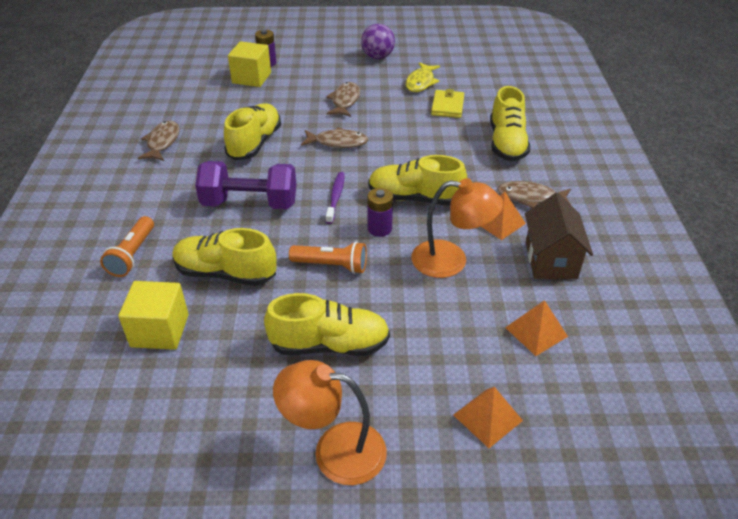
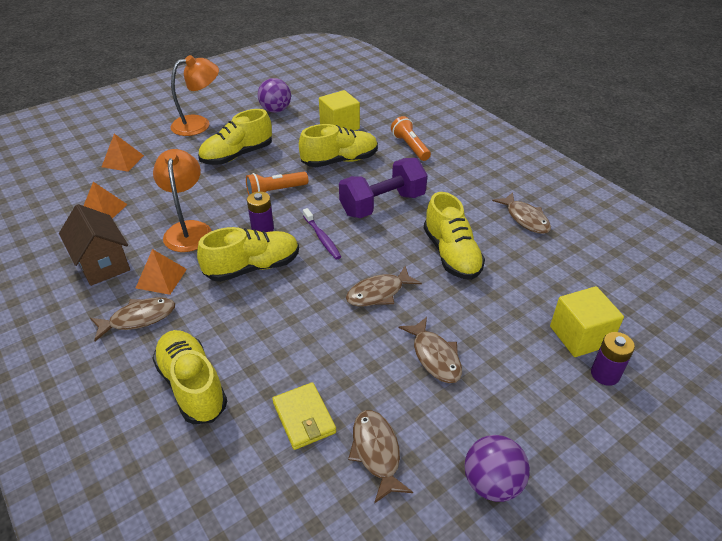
camera: 145 degrees right, 0 degrees up
yellow fish [406,62,440,92] -> brown fish [348,410,413,504]
orange lamp [412,178,503,278] -> orange lamp turned 105 degrees clockwise [153,149,212,252]
none -> purple ball [258,78,291,113]

